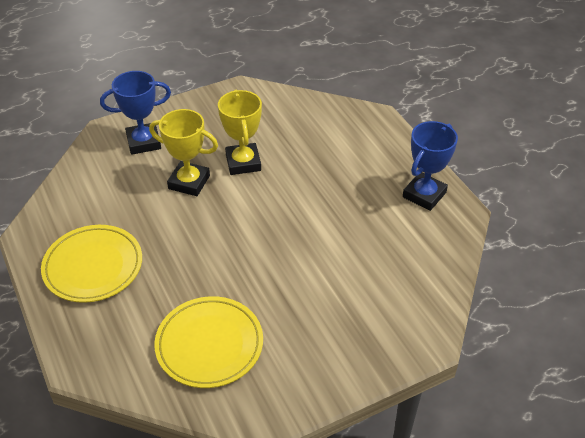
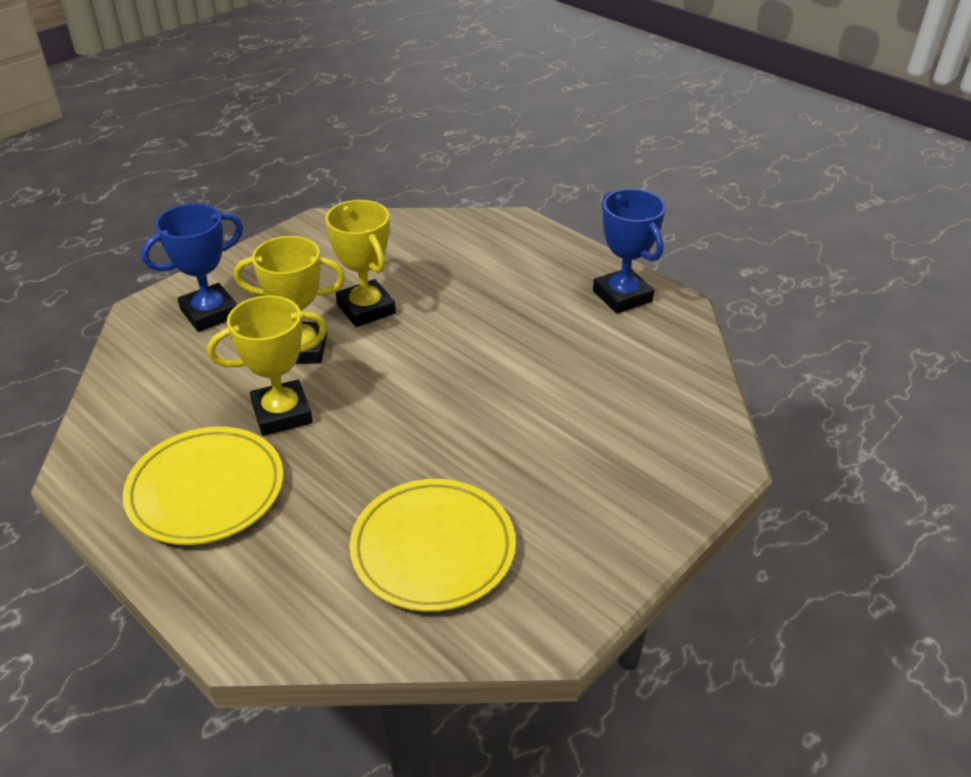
camera: 20 degrees left, 5 degrees down
blue trophy [403,121,458,211] -> blue trophy turned 45 degrees counterclockwise [593,189,666,314]
none -> yellow trophy [207,295,328,436]

